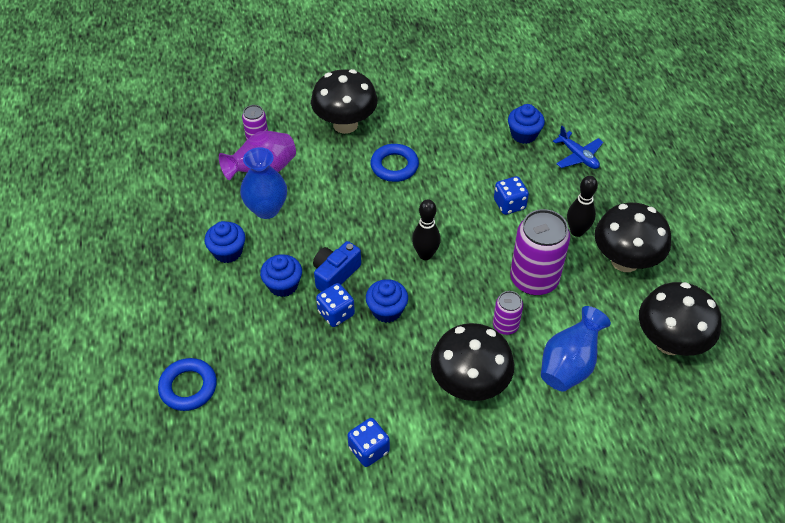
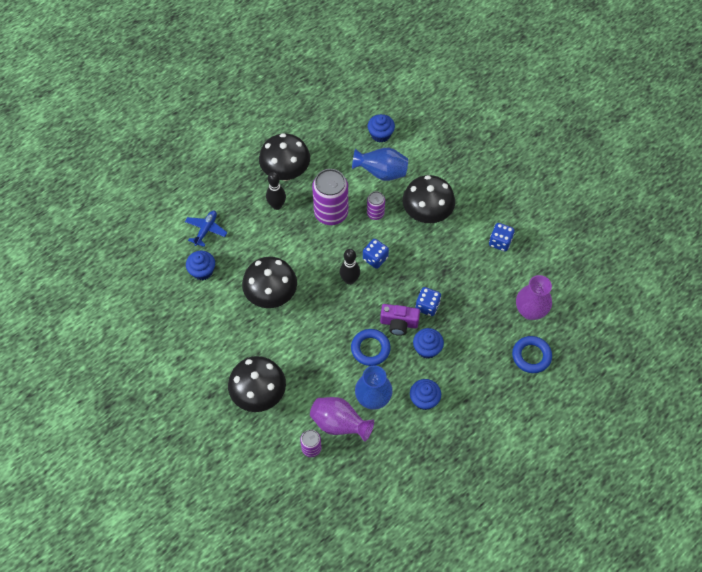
camera: 120 degrees left, 10 degrees up
blue camera [313,241,361,292] -> purple camera [380,304,420,336]
blue cupcake [366,279,408,323] -> blue cupcake moved to [368,114,395,143]
blue ring [370,144,419,182] -> blue ring moved to [351,329,391,366]
blue dice [494,176,529,215] -> blue dice moved to [363,239,389,269]
black mushroom [639,282,722,356] -> black mushroom moved to [242,257,297,308]
none -> purple vase [516,275,552,320]

